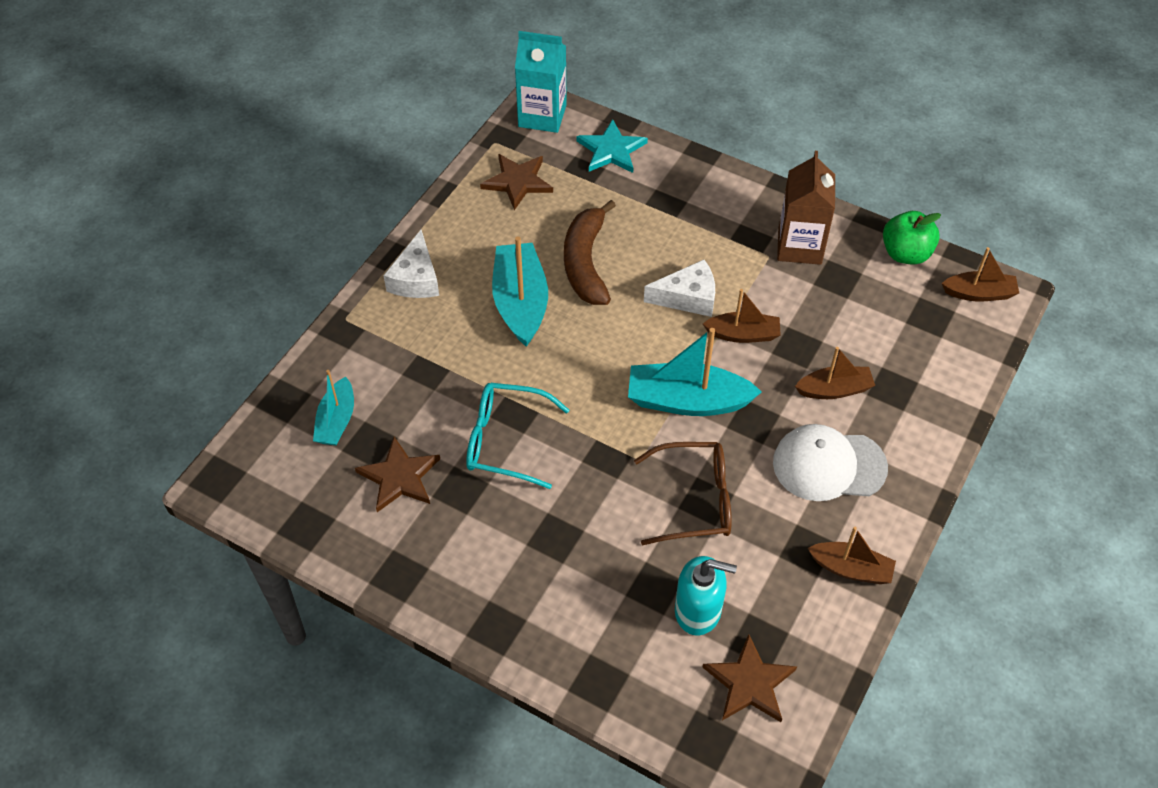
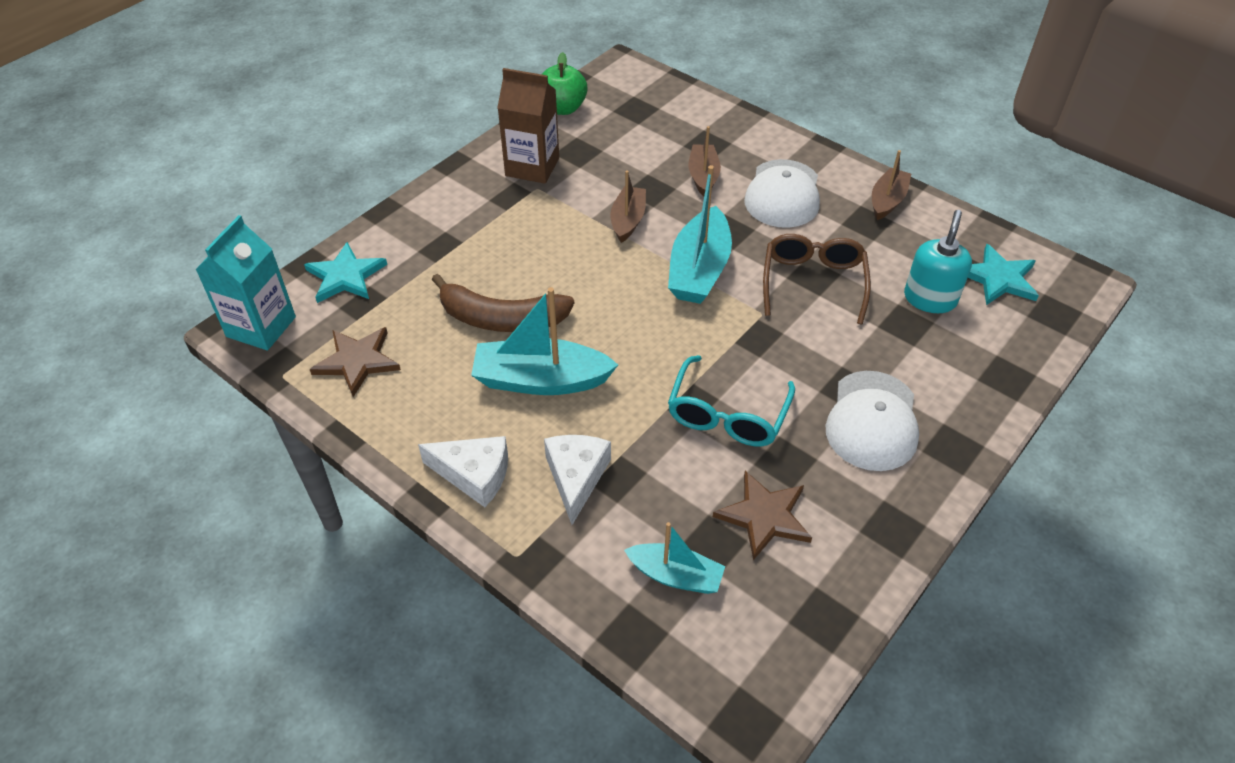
camera: 80 degrees left, 5 degrees down
white cheese [644,260,715,317] -> white cheese moved to [544,435,611,525]
brown star [702,634,797,722] -> turquoise star [968,244,1039,305]
brown boat [942,247,1019,302] -> none
none -> white cap [826,371,919,471]

